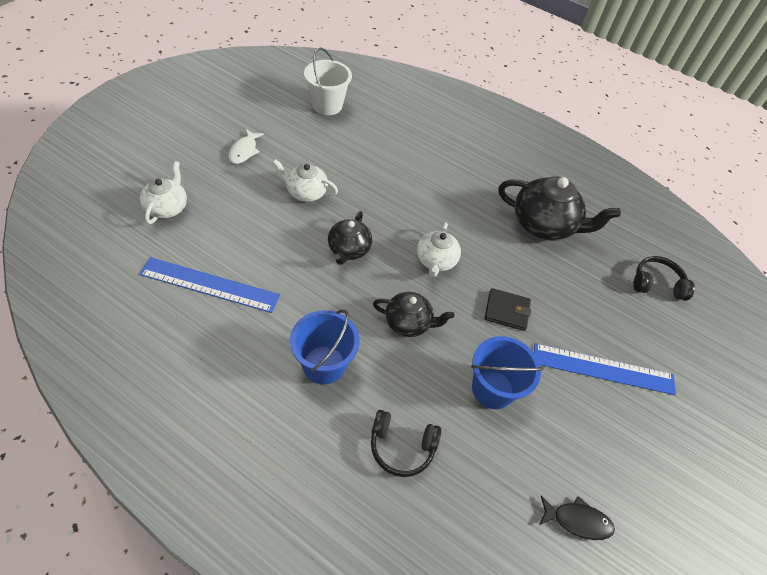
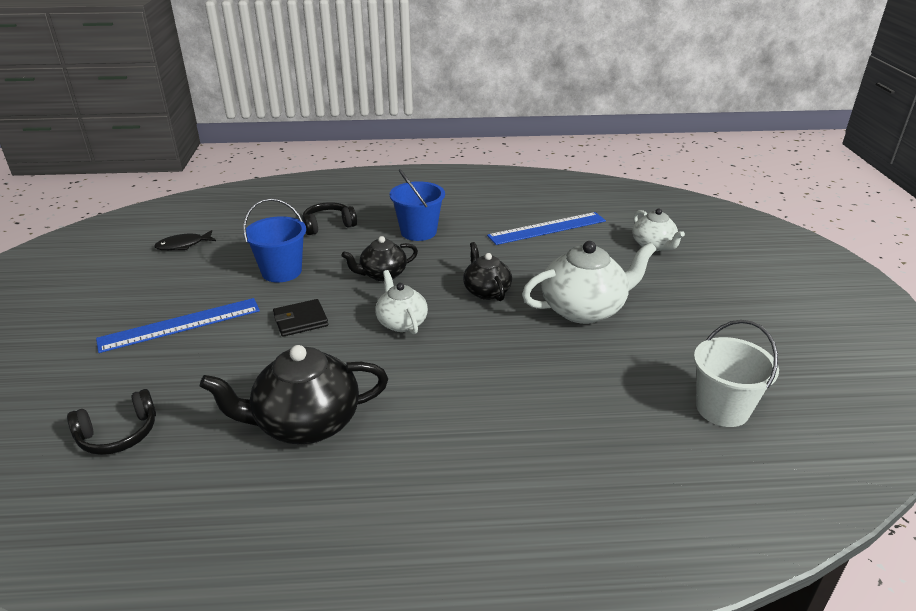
camera: 150 degrees right, 20 degrees down
white fish [228,129,264,164] -> none
white teapot [272,159,338,202] -> white teapot [522,241,657,324], size x1.68

